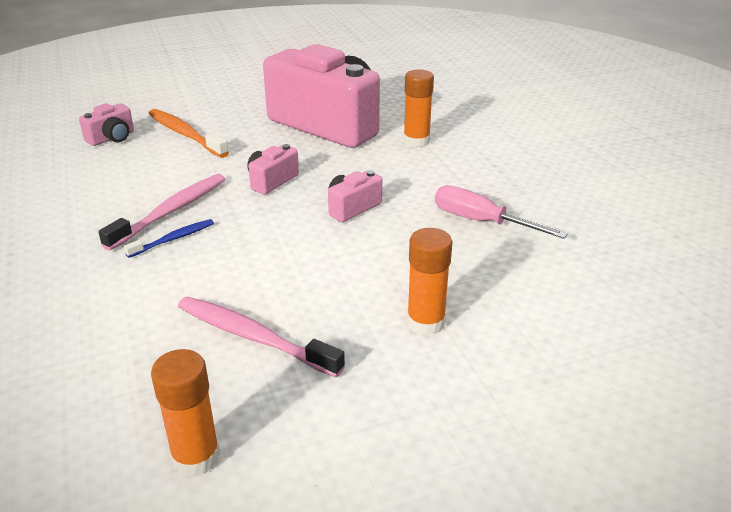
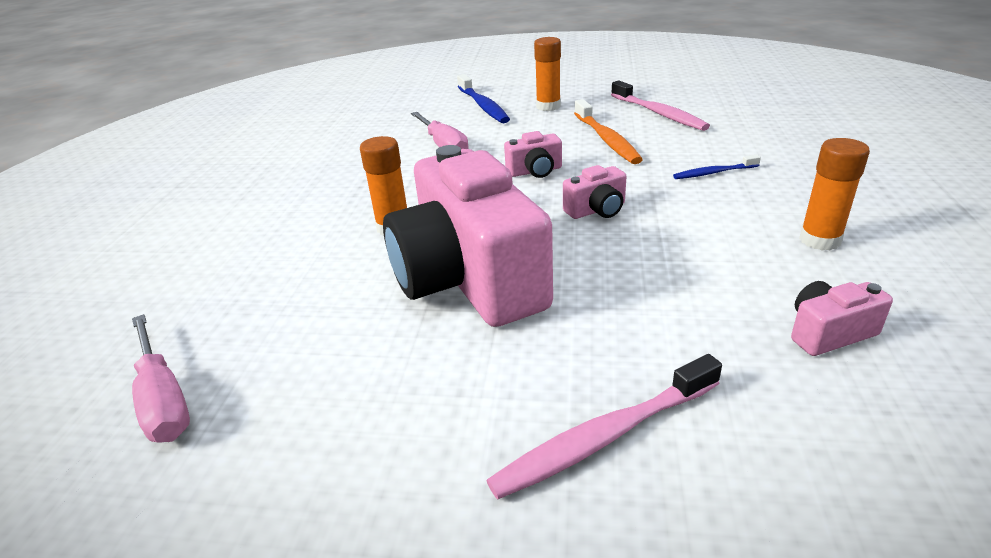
camera: 150 degrees left, 0 degrees up
pink toothbrush [98,174,225,251] -> pink toothbrush moved to [486,354,722,499]
orange toothbrush [148,109,229,158] -> orange toothbrush moved to [574,99,643,164]
orange glue stick [151,349,220,476] -> orange glue stick moved to [799,138,870,251]
none -> pink screwdriver [132,314,190,443]
none -> blue toothbrush [457,74,510,123]

